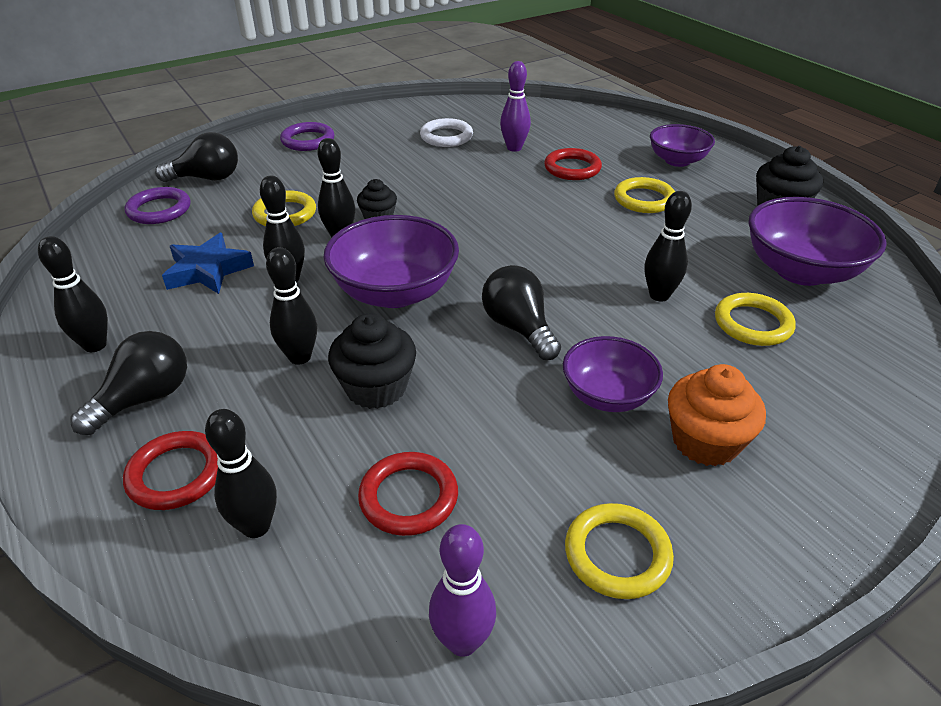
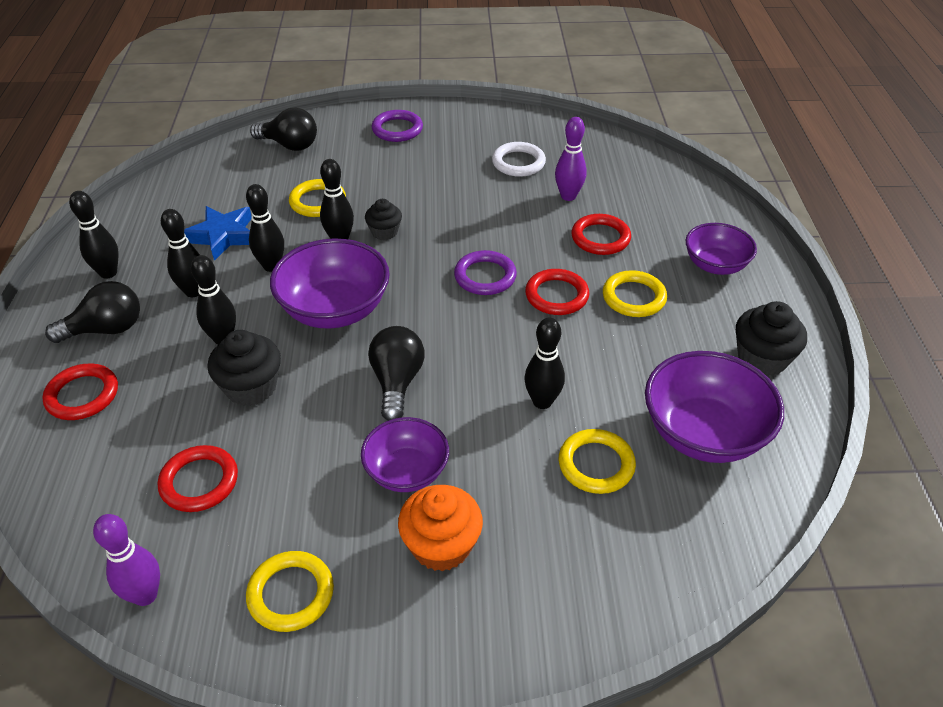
camera: 30 degrees right, 5 degrees up
purple ring [124,187,190,224] -> purple ring moved to [454,250,517,295]
black bowling pin [205,409,277,538] -> black bowling pin moved to [161,209,200,297]
none -> red ring [525,269,589,315]

